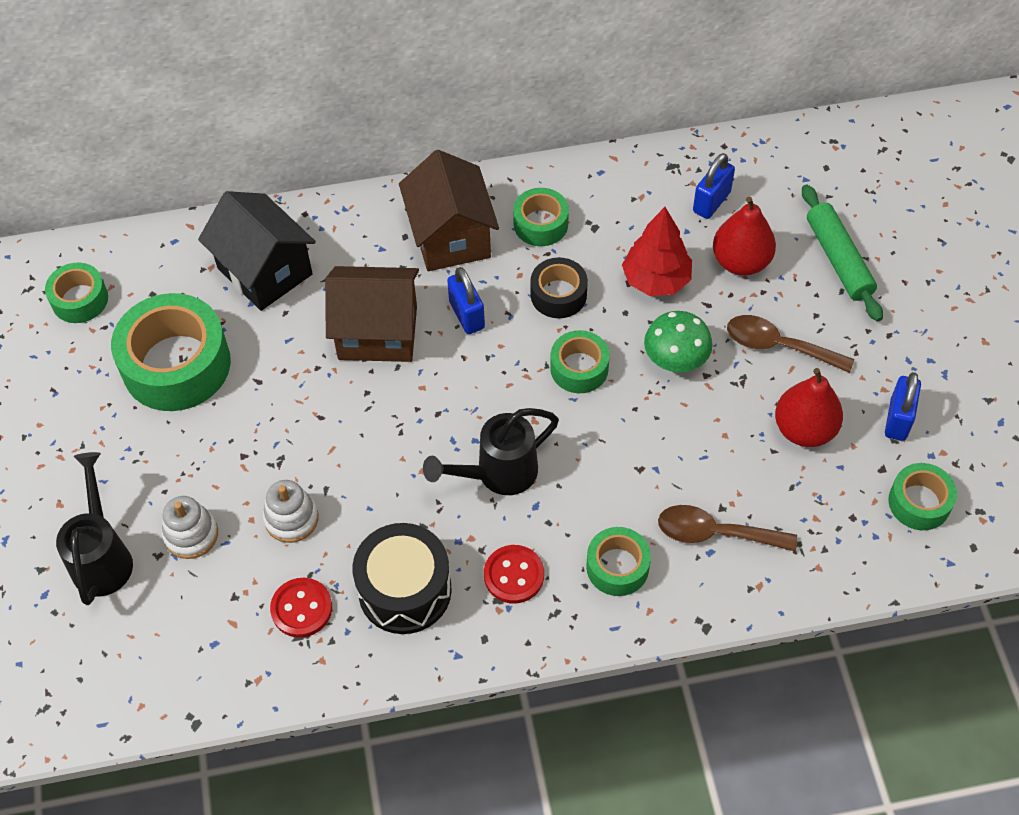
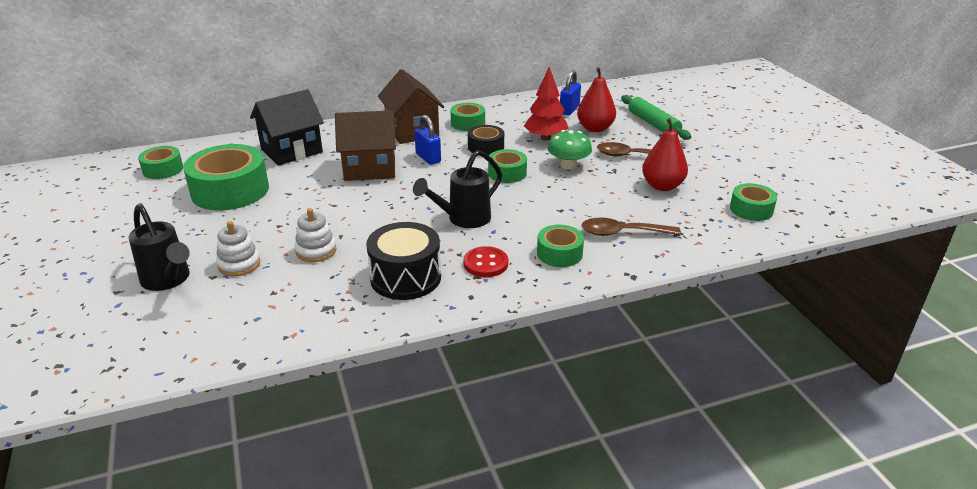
camera: 10 degrees left, 25 degrees down
black watering can [56,452,133,605] -> black watering can turned 150 degrees clockwise [129,203,190,291]
black house [198,191,316,311] -> black house turned 75 degrees counterclockwise [250,89,324,165]
red button [270,578,332,638] -> none
blue padlock [885,372,921,441] -> none

